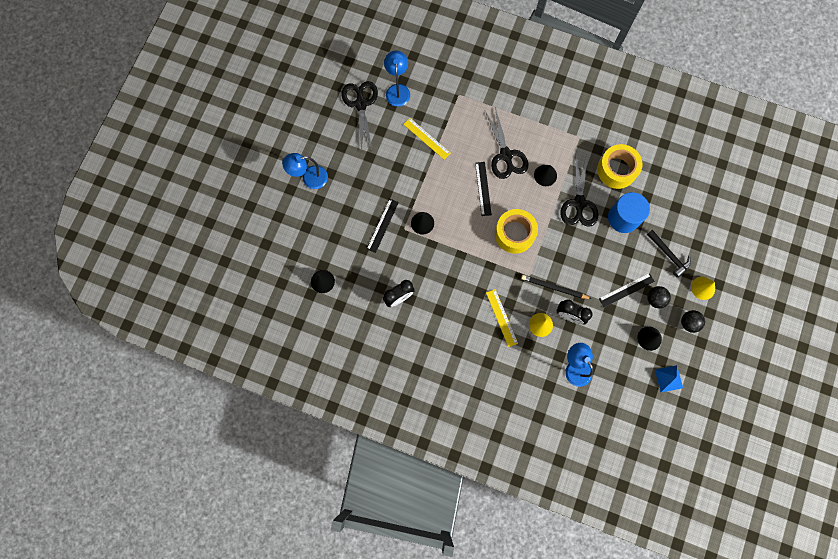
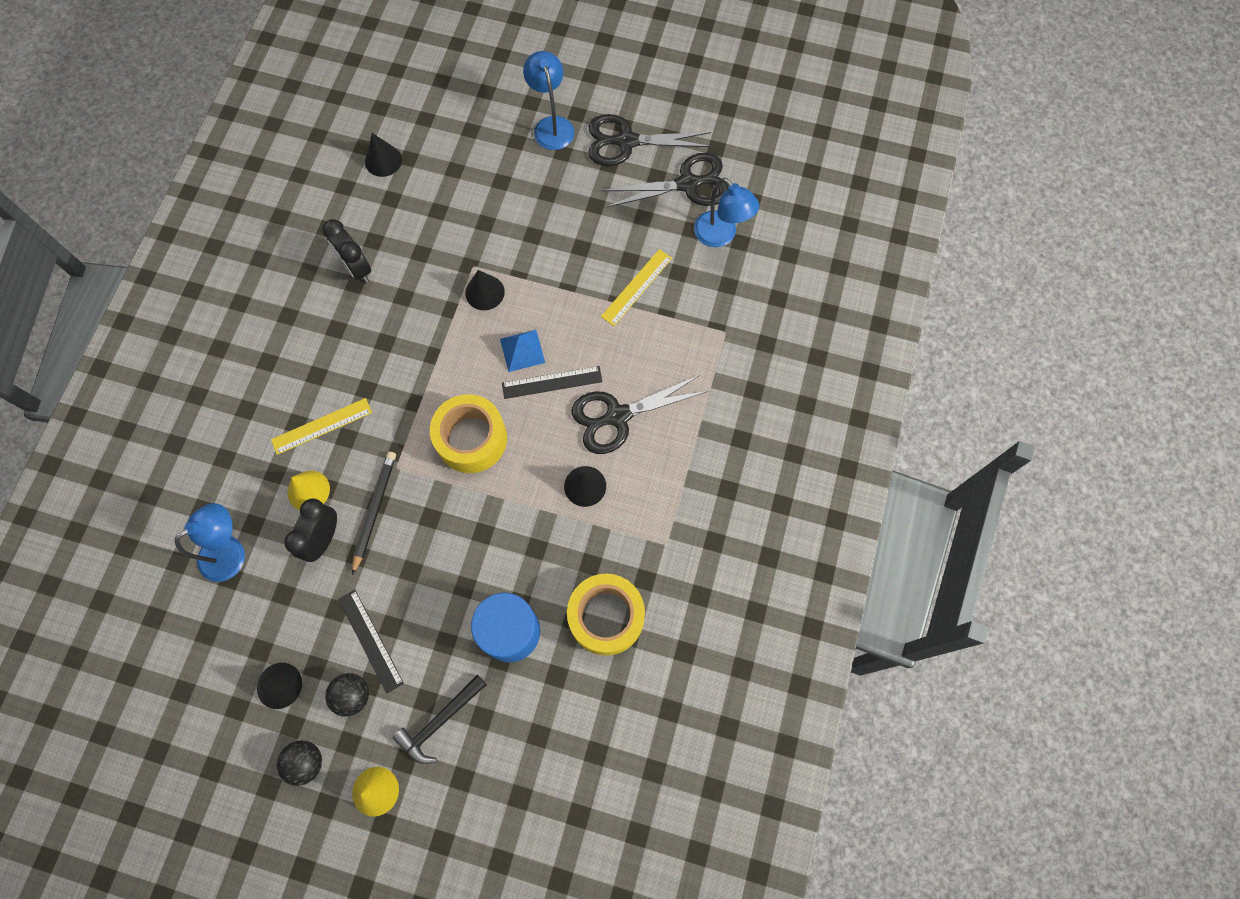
camera: 85 degrees right, 5 degrees down
black ruler [367,199,399,253] -> none
blue lamp [384,51,410,106] -> blue lamp turned 60 degrees clockwise [694,178,759,247]
black scissors [560,155,598,227] -> black scissors moved to [588,114,712,166]
blue pyramid [655,365,683,392] -> blue pyramid moved to [500,330,545,372]

